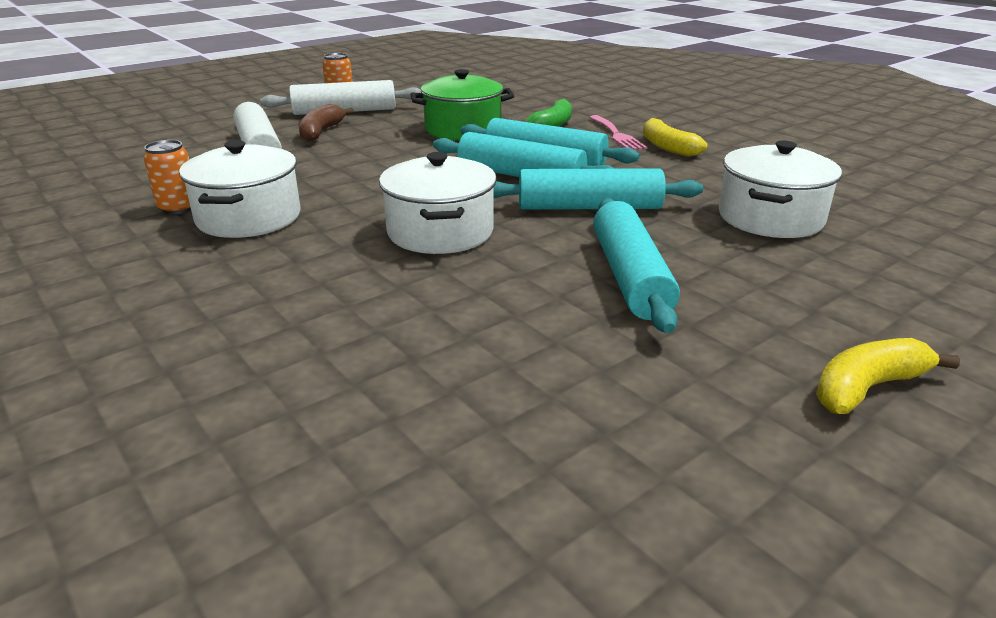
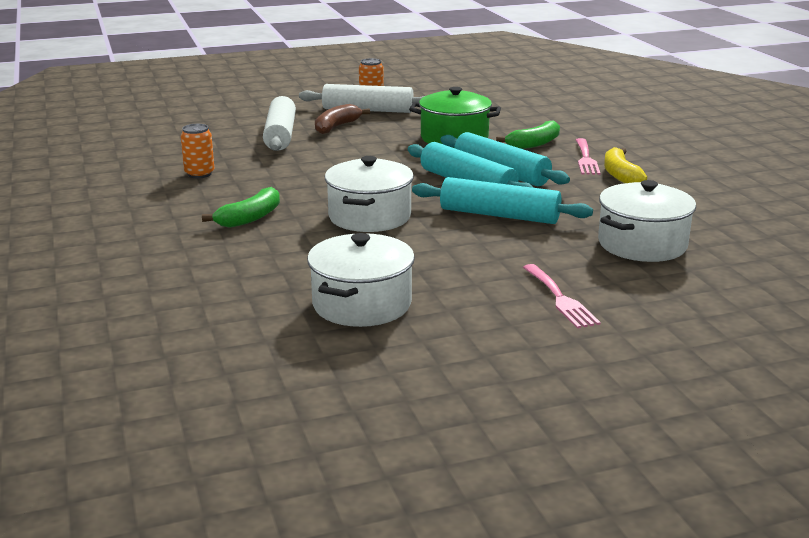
camera: 20 degrees right, 5 degrees down
white pot [179,140,300,238] -> white pot moved to [307,233,415,327]
turquoise rolling pin [593,198,680,333] -> none
yellow banana [816,338,960,414] -> none
none -> green banana [202,187,280,228]
none -> pink fork [523,264,601,329]

